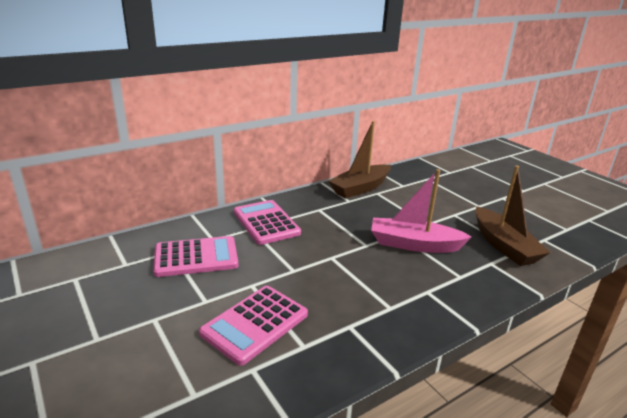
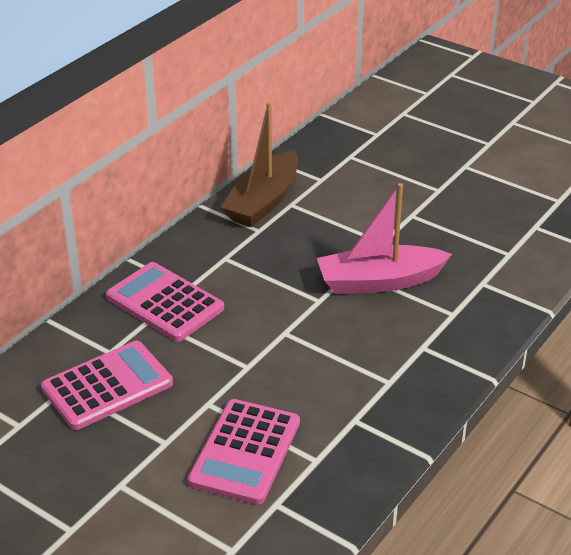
camera: 20 degrees left, 10 degrees up
brown boat [475,166,550,266] -> none

